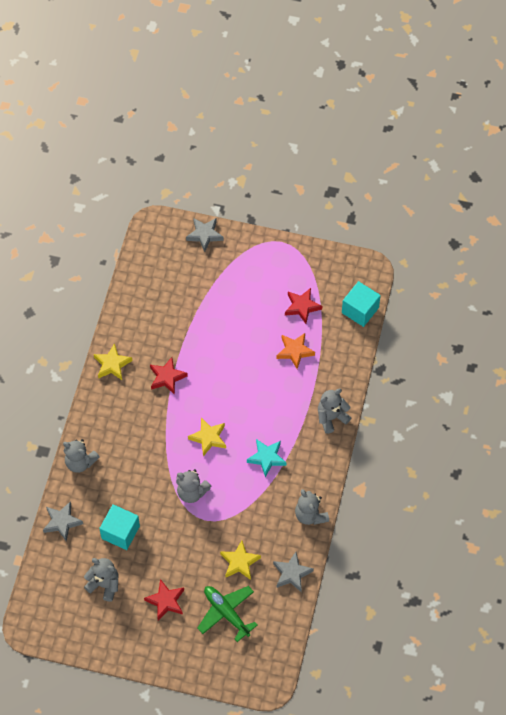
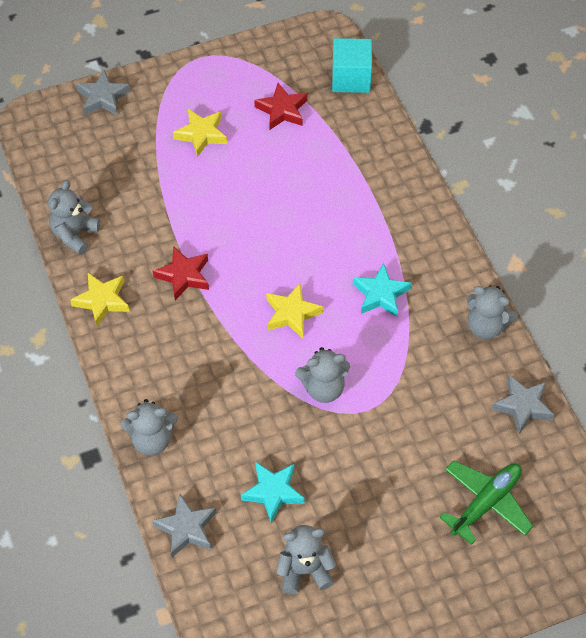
camera: 35 degrees left, 5 degrees down
turquoise cube [99,504,140,550] -> turquoise star [241,462,305,523]
red star [144,579,184,620] -> none
green plane [197,586,257,642] -> green plane turned 120 degrees clockwise [439,460,533,545]
yellow star [220,540,261,580] -> yellow star moved to [173,109,227,157]
orange star [277,333,315,369] -> none
grey teddy bear [318,388,351,434] -> grey teddy bear moved to [48,180,100,255]

